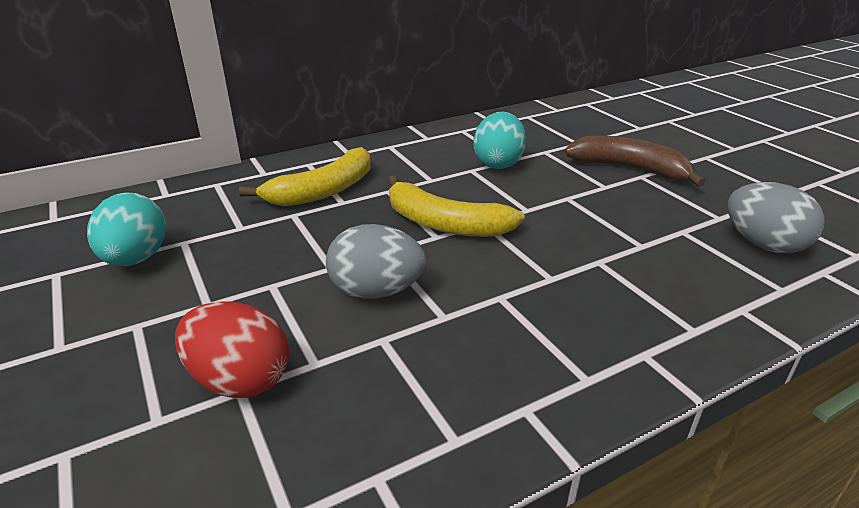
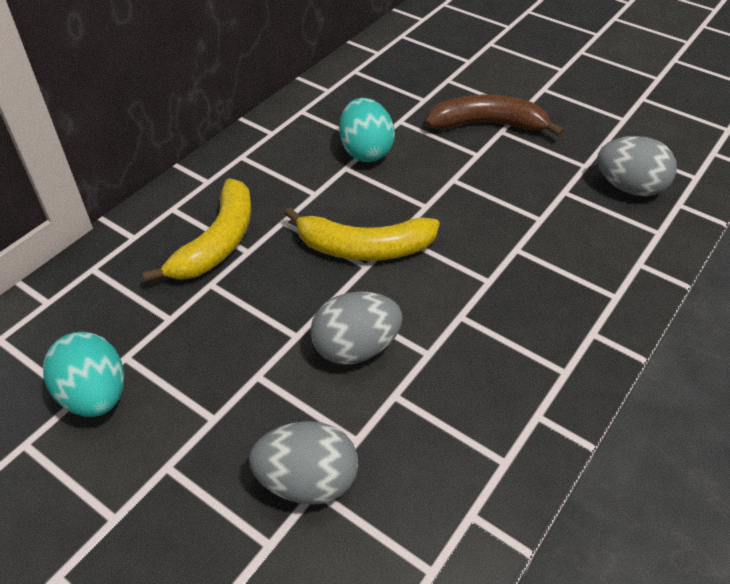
camera: 25 degrees left, 15 degrees up
red egg [175,301,289,399] -> grey egg [249,421,358,505]

